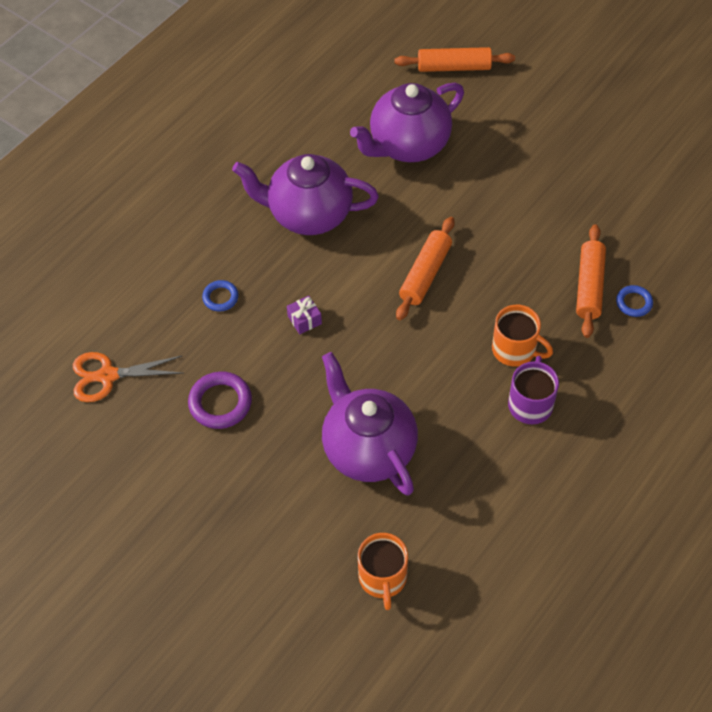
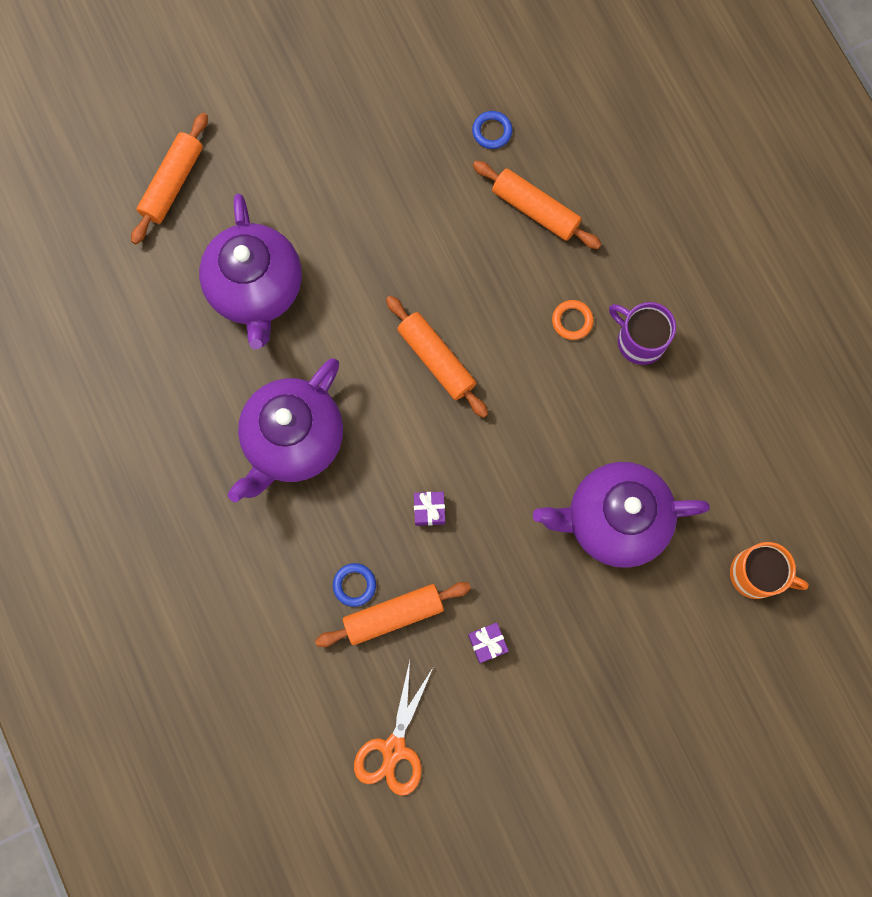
camera: 65 degrees left, 20 degrees up
purple ring [188,371,252,429] -> purple gift [468,623,509,663]
orange mug [492,305,553,367] -> orange ring [552,300,594,340]
blue ring [616,285,653,317] -> blue ring moved to [472,111,512,149]
none -> orange rolling pin [315,582,471,647]

